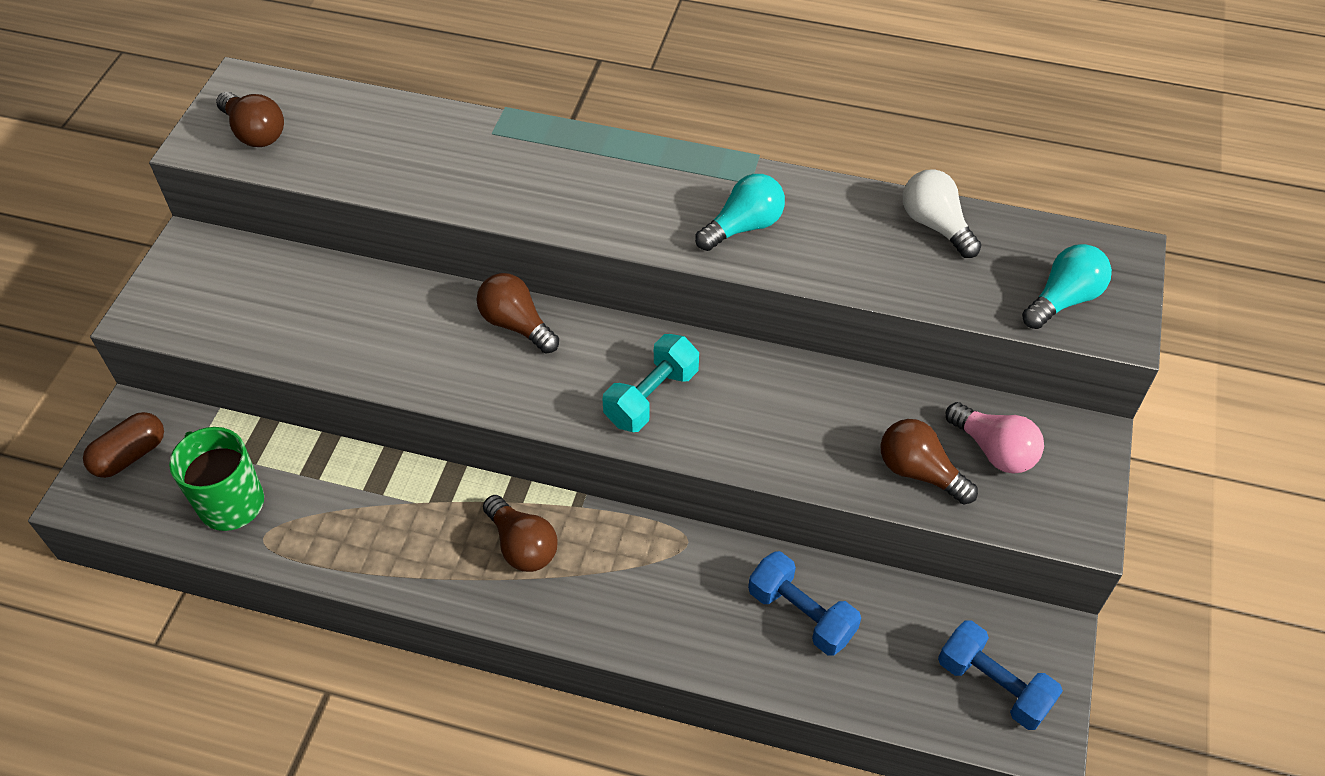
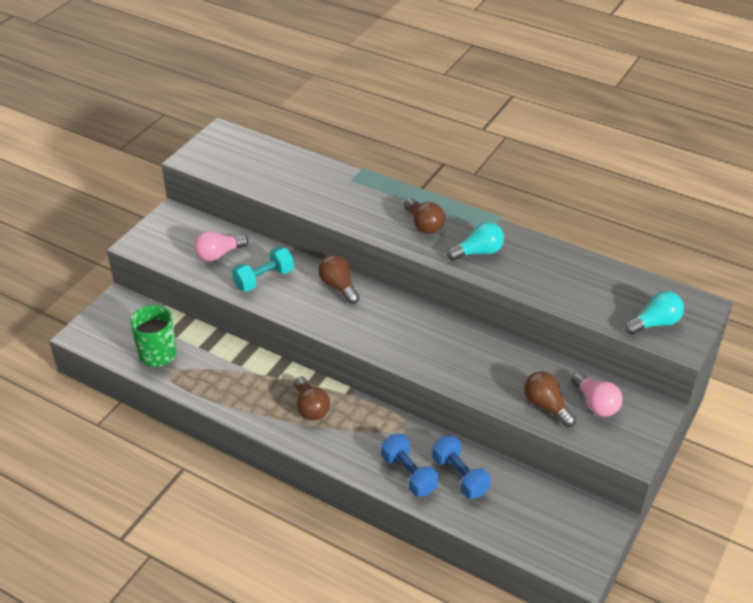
camera: 15 degrees right, 10 degrees down
brown capsule [83,412,164,478] -> none
brown light bulb [216,92,284,147] -> brown light bulb moved to [404,198,445,234]
turquoise dumbbell [603,334,699,432] -> turquoise dumbbell moved to [232,247,294,292]
white light bulb [903,169,981,258] -> none
blue dumbbell [938,620,1063,730] -> blue dumbbell moved to [381,434,438,497]
none -> pink light bulb [194,231,248,261]

